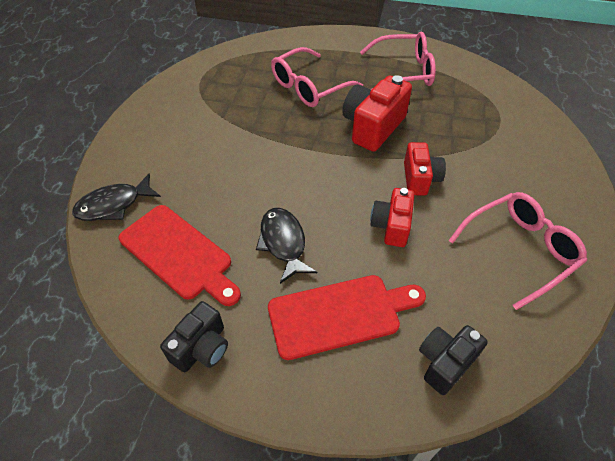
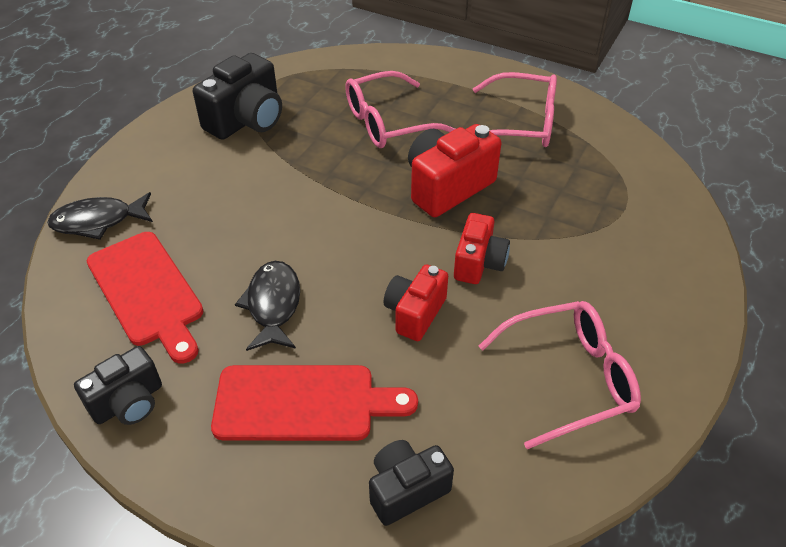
camera: 15 degrees right, 5 degrees down
none -> black camera [193,53,282,140]

